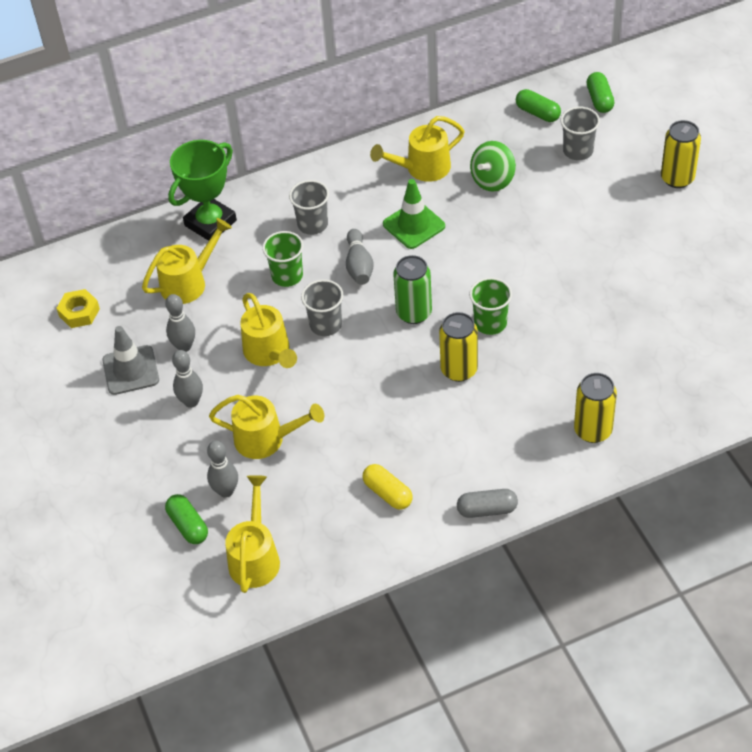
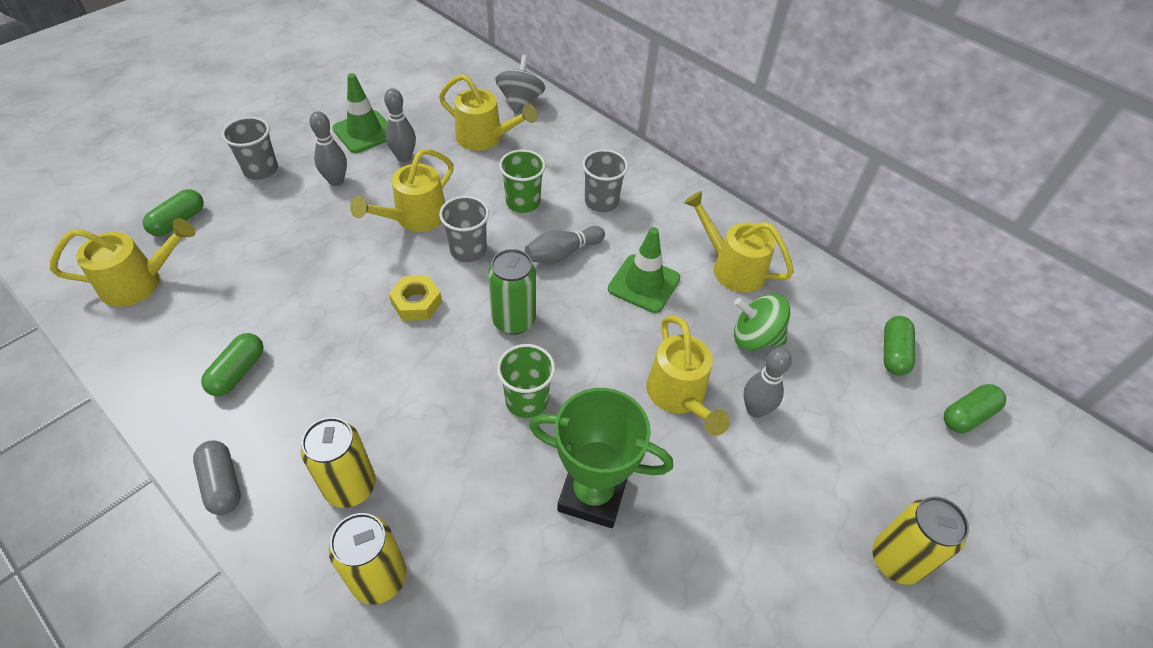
camera: 60 degrees right, 0 degrees up
yellow nut [56,289,100,328] -> yellow nut moved to [389,276,442,321]
grey traffic cone [102,326,159,395] -> green traffic cone [332,73,388,153]
green trophy [168,140,237,241] -> green trophy moved to [529,388,673,528]
grey bowling pin [207,441,238,498] -> grey bowling pin moved to [743,348,792,418]
yellow watering can [209,395,324,459] -> yellow watering can moved to [646,316,730,436]
yellow capsule [363,464,413,510] -> green capsule [201,333,264,396]
yellow can [439,312,478,382] -> yellow can moved to [301,417,376,508]
grey cup [561,107,600,160] -> grey cup moved to [222,117,278,180]
none -> grey spinning top [495,55,545,114]

